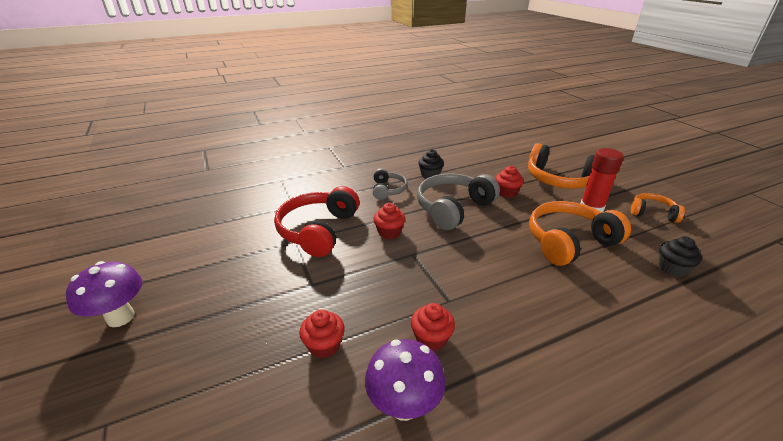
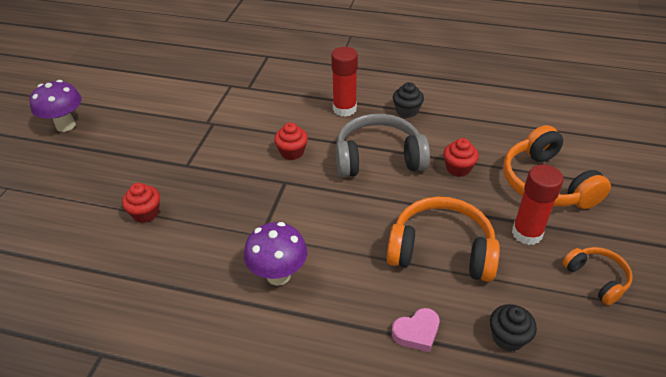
camera: 40 degrees right, 10 degrees up
red headphones [274,186,359,257] -> none
purple mushroom [365,339,445,421] -> purple mushroom moved to [244,222,307,286]
grey headphones [373,168,408,200] -> red glue stick [331,47,358,117]
red cupcake [411,303,455,351] -> none
none -> pink heart [392,308,439,352]

